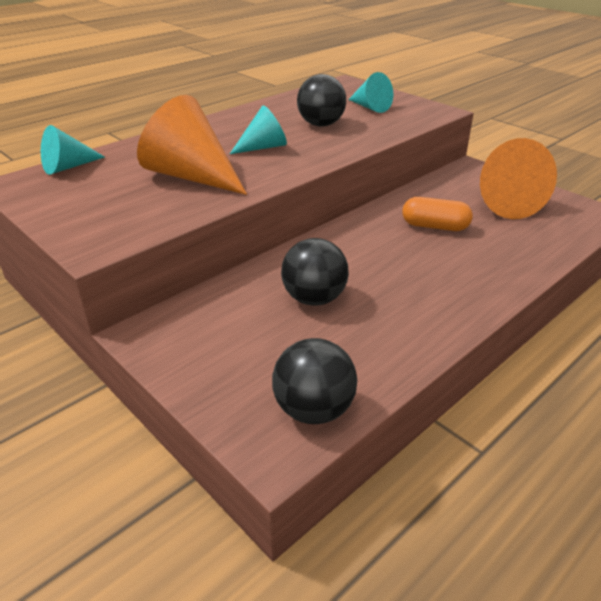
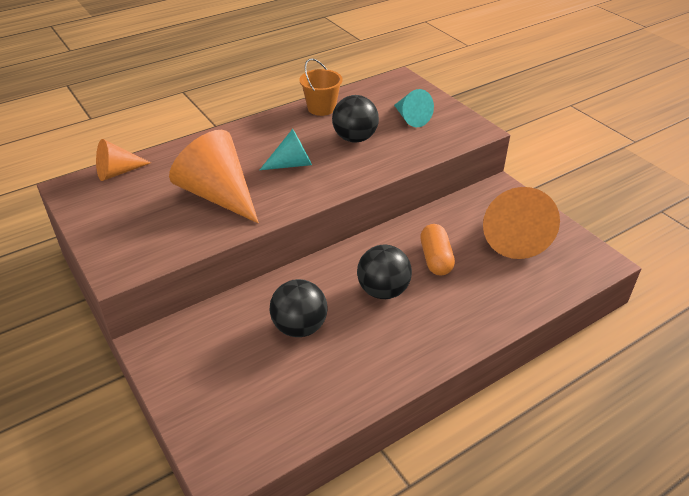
camera: 10 degrees right, 5 degrees up
turquoise cone [41,125,105,175] -> orange cone [96,139,151,181]
black ball [272,338,357,424] -> black ball moved to [357,245,412,299]
orange capsule [402,197,473,231] -> orange capsule turned 60 degrees clockwise [420,224,455,275]
none -> orange bucket [299,58,342,116]

